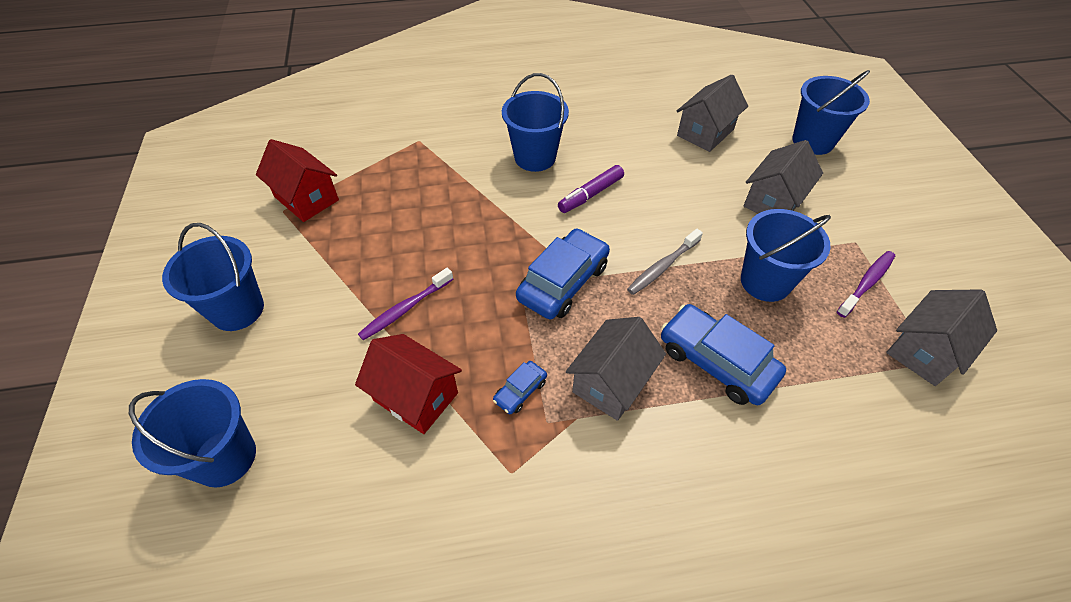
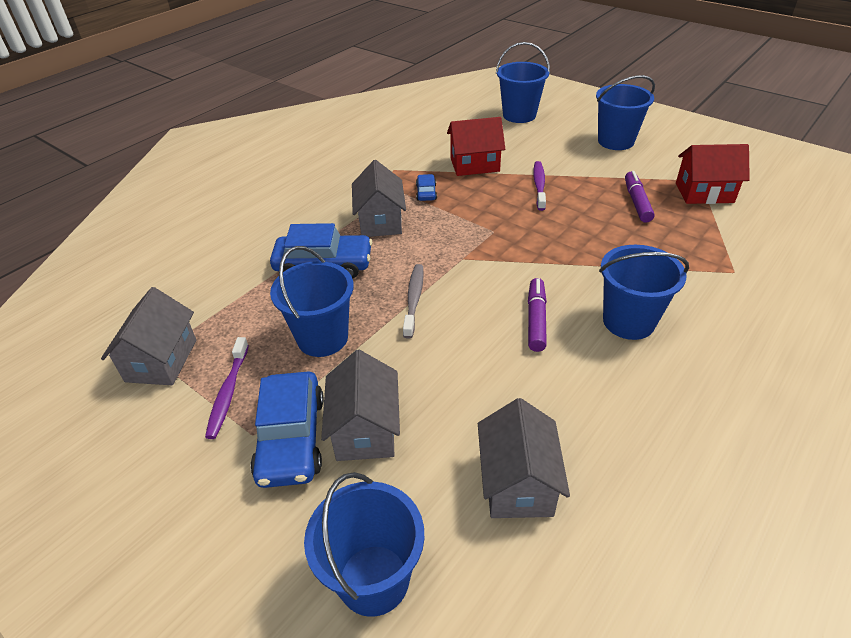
camera: 140 degrees right, 10 degrees down
blue car [516,228,610,319] -> blue car moved to [250,372,324,488]
none -> purple marker [625,171,655,223]

